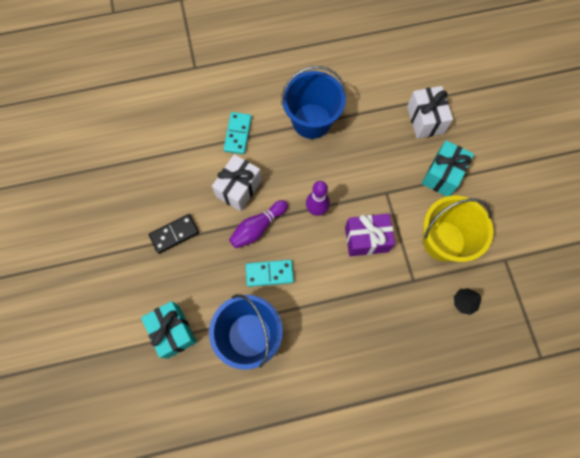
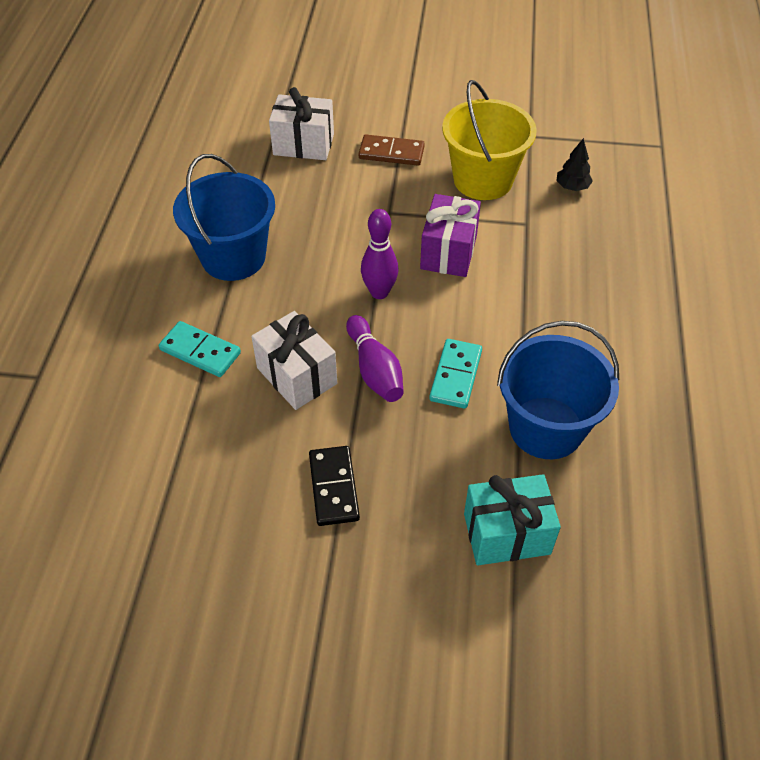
camera: 70 degrees left, 20 degrees down
turquoise gift [422,140,474,196] -> brown domino [359,135,425,166]

